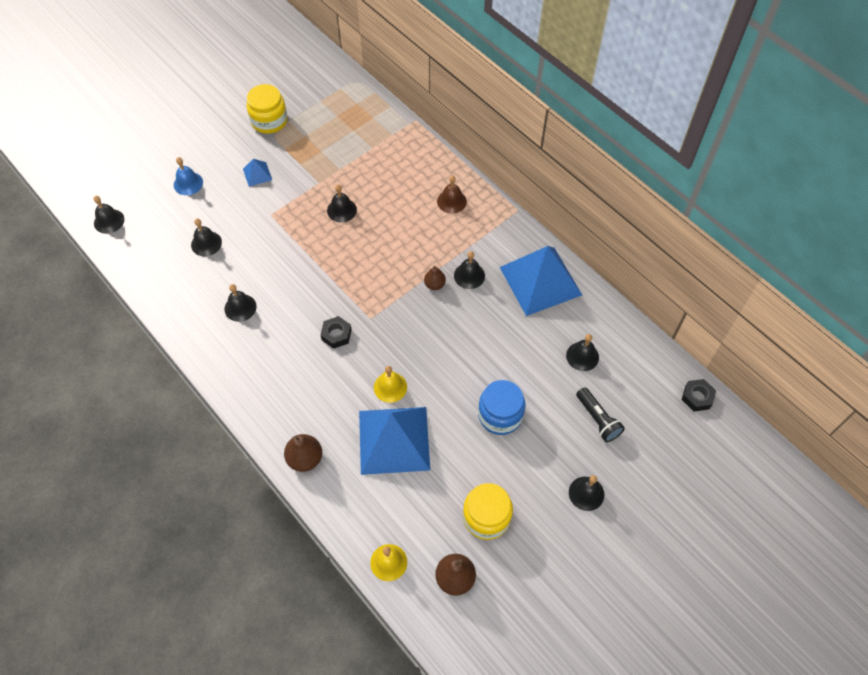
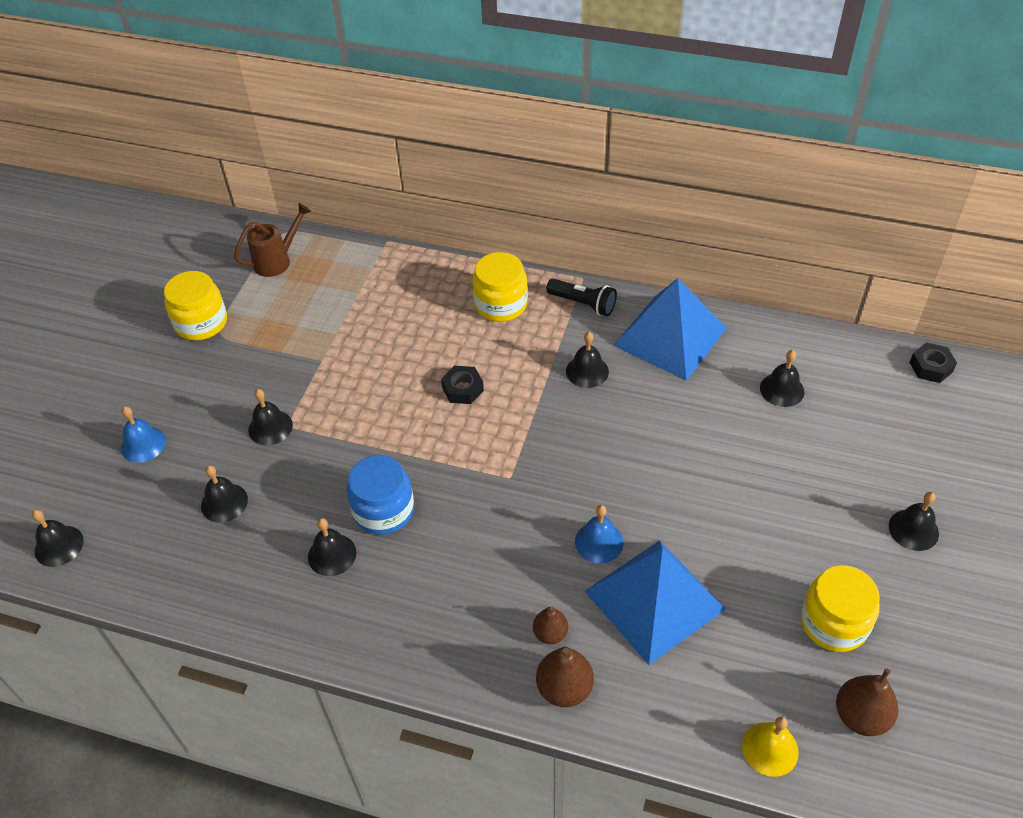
camera: 30 degrees left, 10 degrees down
blue pyramid [243,159,272,187] -> none
black nut [321,316,352,349] -> black nut moved to [441,366,484,404]
black bell [327,184,357,223] -> black bell moved to [248,389,293,445]
yellow bell [374,366,407,403] -> blue bell [575,505,624,563]
brown pear [424,266,446,290] -> brown pear moved to [533,607,568,644]
brown bell [437,175,467,214] -> yellow jar [472,252,528,322]
blue jar [478,380,525,435] -> blue jar moved to [347,455,414,535]
black flashlight [576,387,625,442] -> black flashlight moved to [546,279,617,316]
none -> brown watering can [234,203,311,277]

